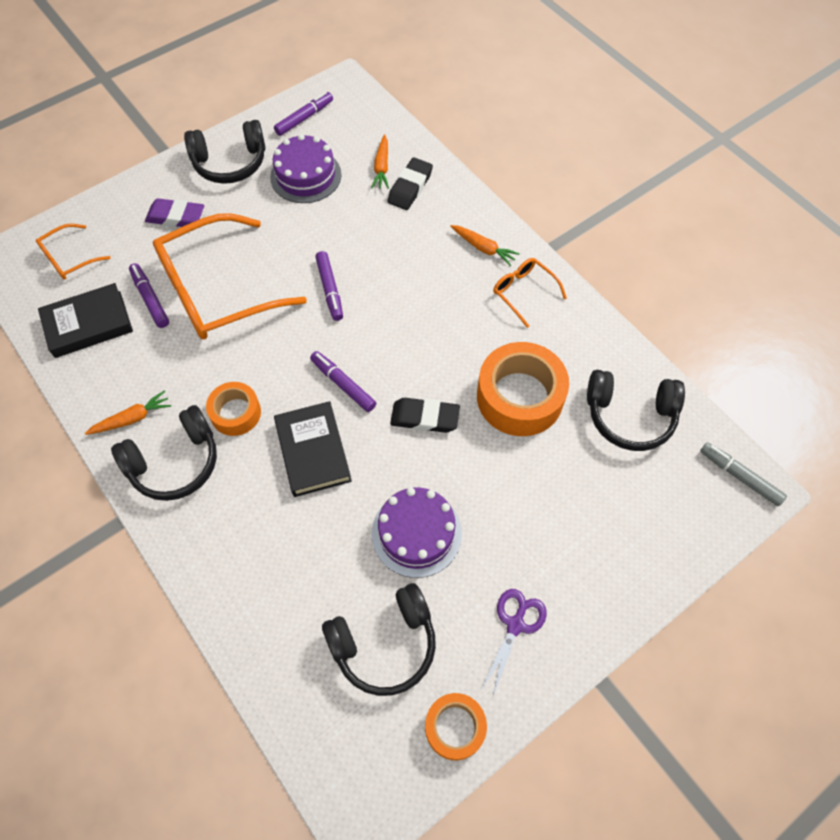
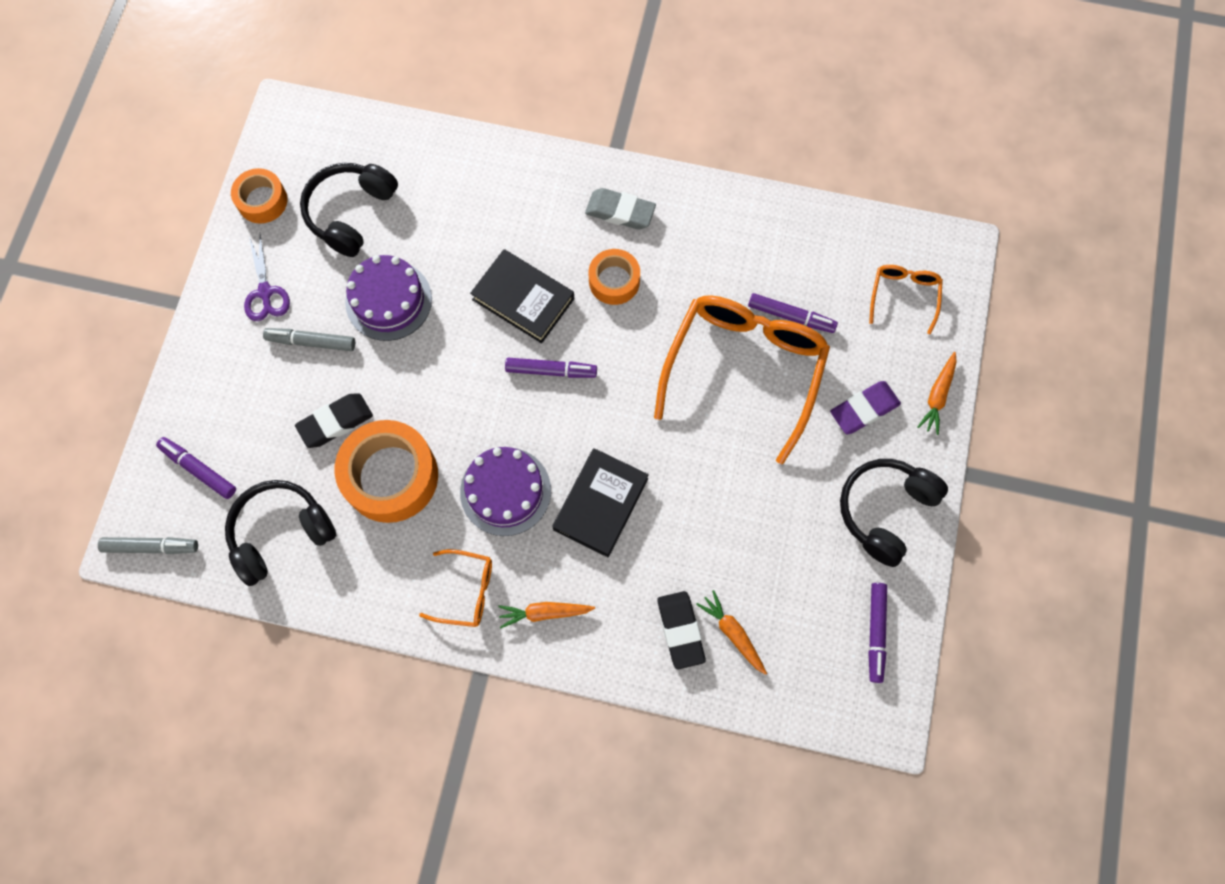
camera: 140 degrees right, 10 degrees up
black book [38,283,133,358] -> black book moved to [552,448,649,557]
orange carrot [85,391,171,435] -> orange carrot moved to [918,352,957,435]
black headphones [111,405,217,501] -> grey eraser [585,188,656,230]
purple cake [270,134,341,203] -> purple cake moved to [460,447,551,536]
purple marker [315,251,343,321] -> purple marker moved to [156,437,236,499]
black eraser [390,398,460,433] -> black eraser moved to [295,393,373,448]
none -> grey marker [263,328,355,351]

